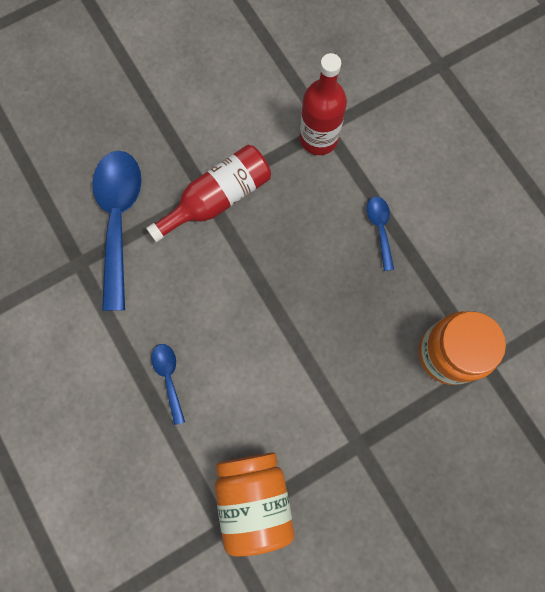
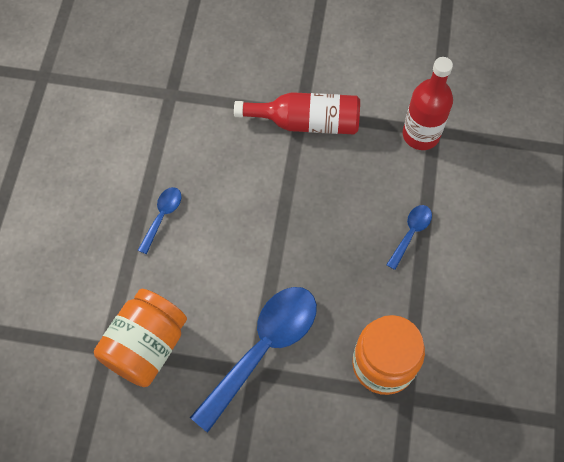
camera: 40 degrees right, 10 degrees down
blue spoon [92,151,142,311] -> blue spoon moved to [190,287,317,433]

